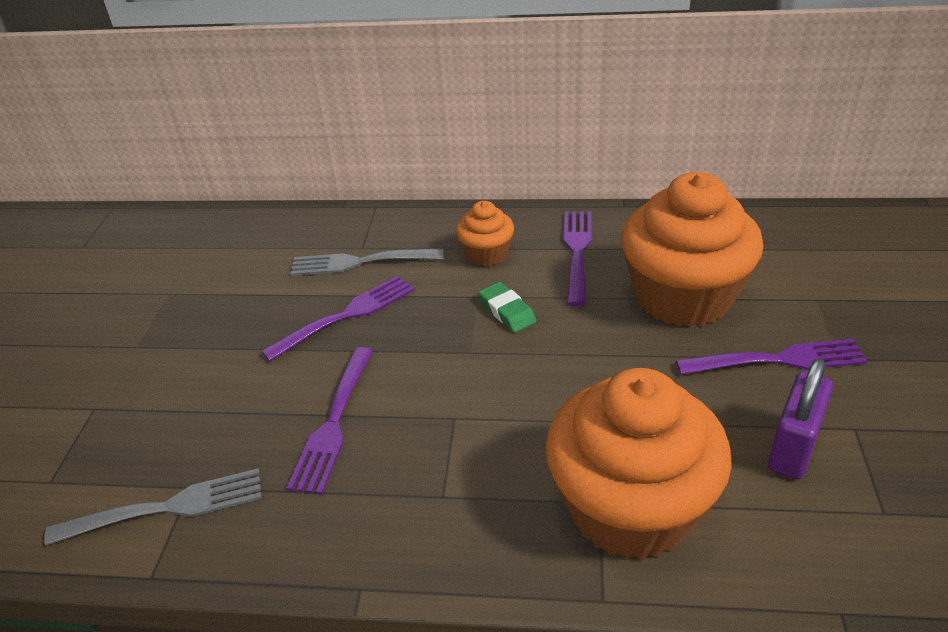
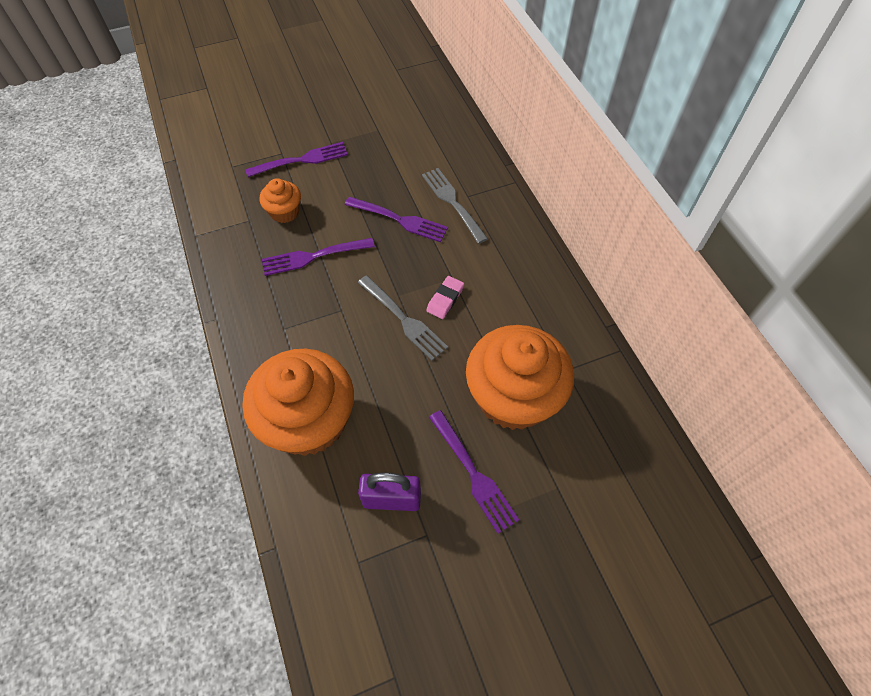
camera: 60 degrees right, 20 degrees up
grey fork [44,469,262,546] -> grey fork moved to [358,275,448,361]
orange cupcake [456,201,514,266] -> orange cupcake moved to [259,178,301,223]
green eraser [479,282,536,333] -> pink eraser [426,276,464,319]
purple fork [564,211,592,306] -> purple fork moved to [245,142,348,177]

